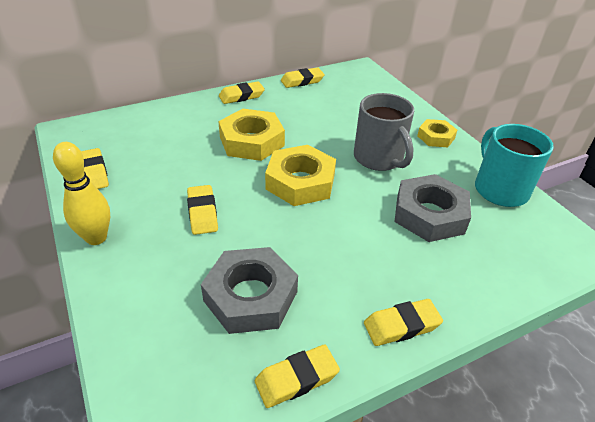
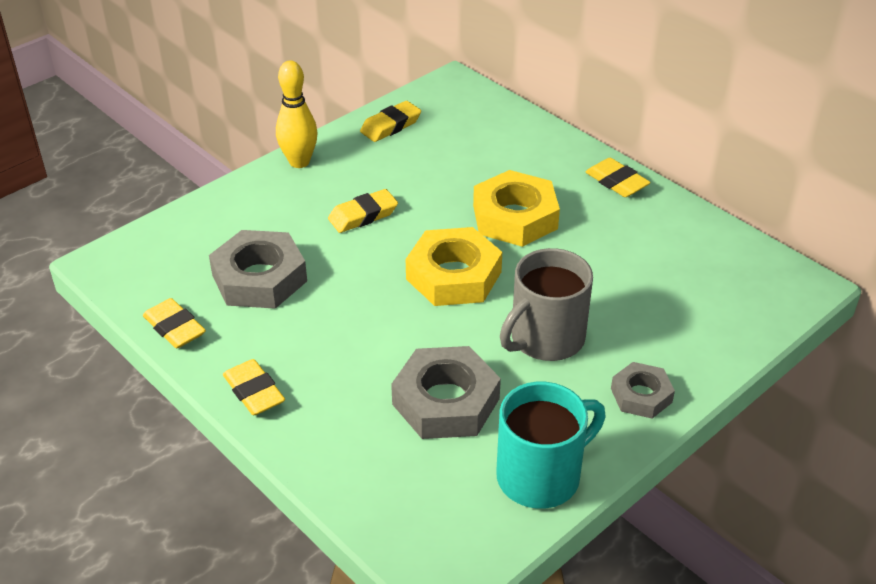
camera: 75 degrees right, 0 degrees up
yellow eraser [281,67,324,88] -> none
yellow nut [417,119,457,147] -> grey nut [611,362,675,419]

